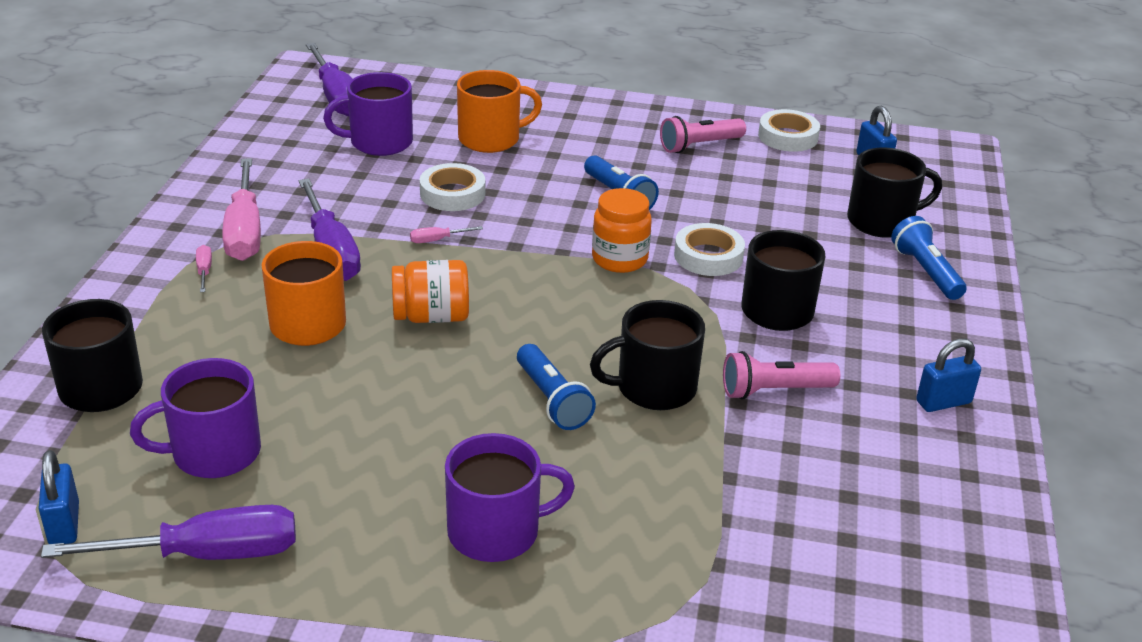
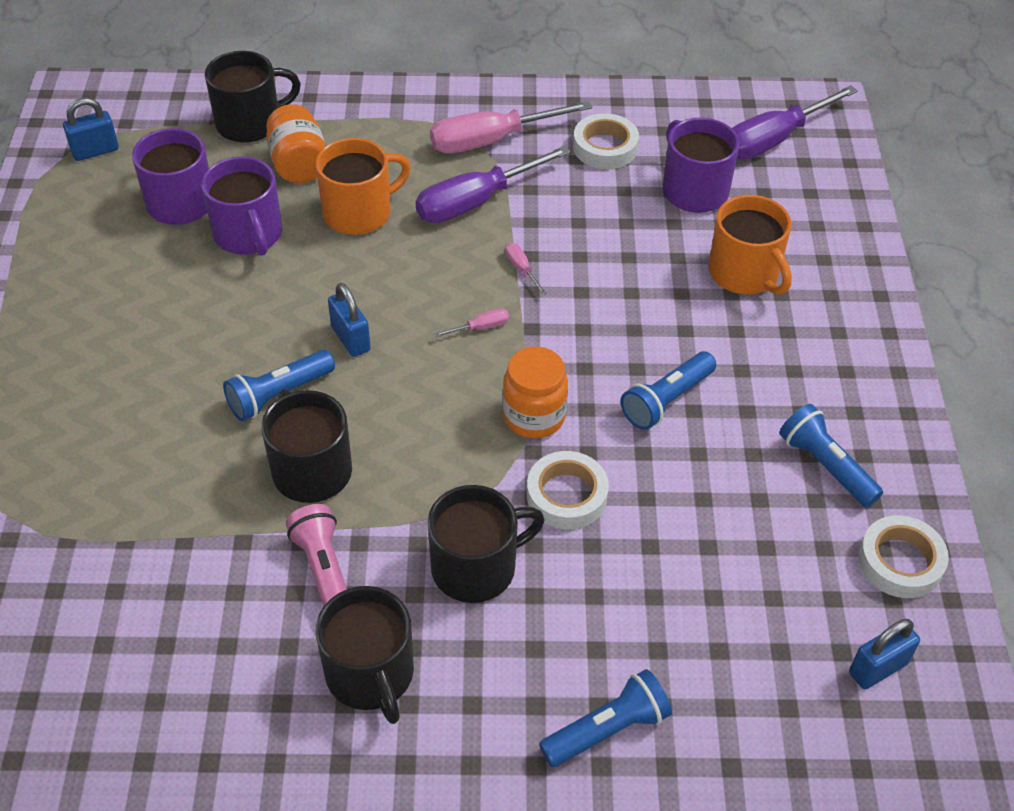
camera: 80 degrees right, 15 degrees up
purple screwdriver [41,505,296,560] -> none
pink screwdriver [196,245,212,292] -> pink screwdriver moved to [434,308,509,338]
orange jar [392,260,469,323] -> orange jar moved to [266,104,326,183]
white tape [420,163,485,211] -> white tape moved to [573,113,639,169]
purple mug [445,433,575,562] -> purple mug moved to [201,157,282,256]
pink flashlight [660,116,746,153] -> blue flashlight [779,404,883,508]
black mug [847,147,942,238] -> black mug moved to [316,586,414,724]
blue padlock [916,339,981,412] -> blue padlock moved to [328,283,371,357]

